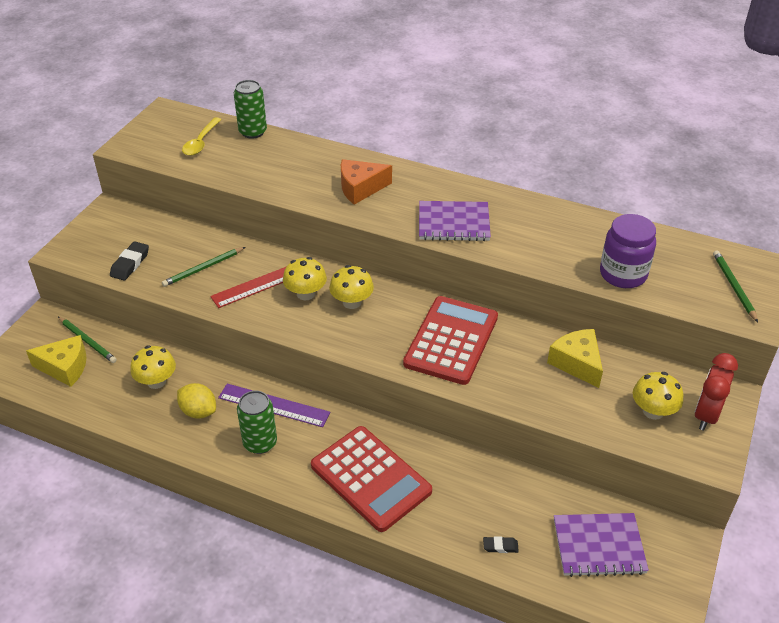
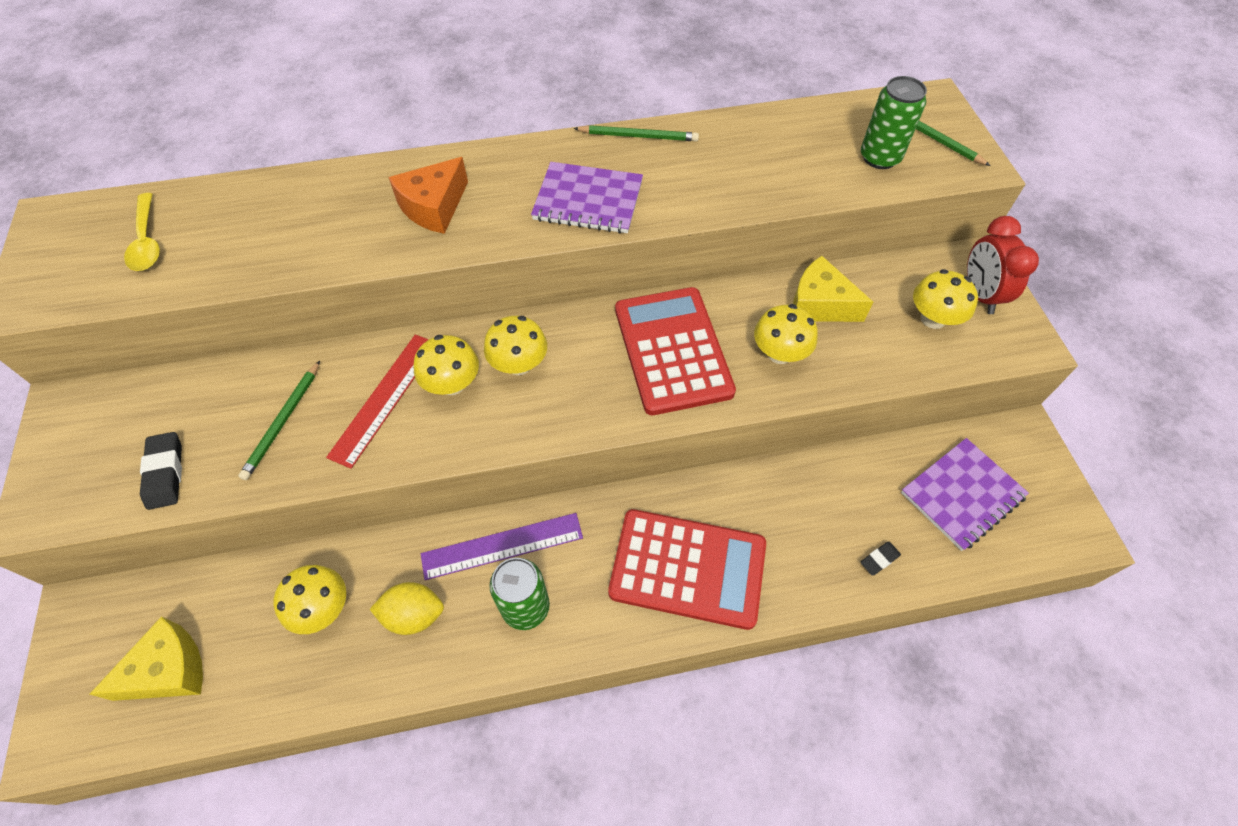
camera: 35 degrees left, 15 degrees up
green pencil [58,317,117,363] -> green pencil moved to [574,125,699,141]
green can [234,80,267,139] -> green can moved to [861,76,927,169]
purple notebook [419,201,491,241] -> purple notebook turned 45 degrees clockwise [531,162,643,234]
purple jar [600,214,656,288] -> none
none -> yellow mushroom [754,304,818,364]

